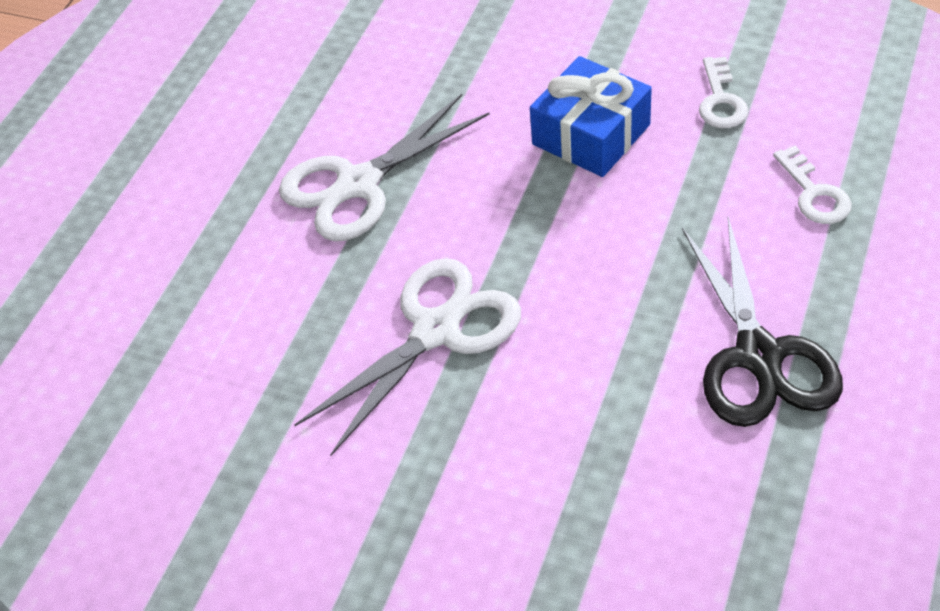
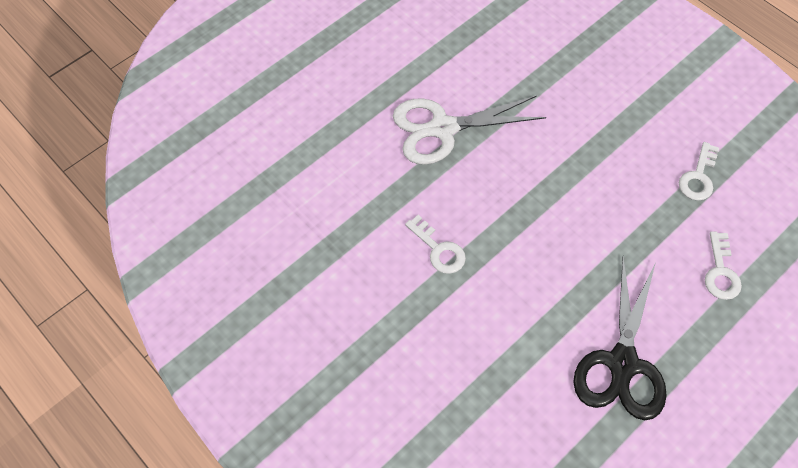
camera: 20 degrees right, 10 degrees up
white scissors [295,258,521,456] -> white key [405,215,466,274]
blue gift [530,56,652,177] -> none

